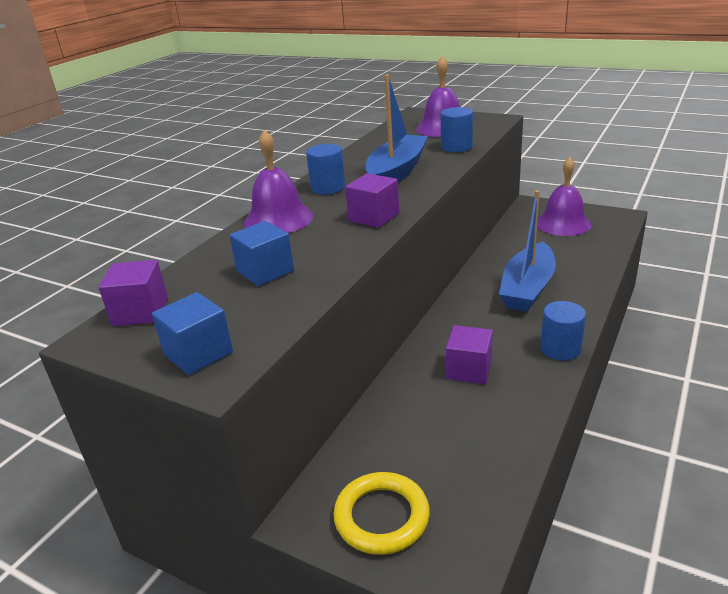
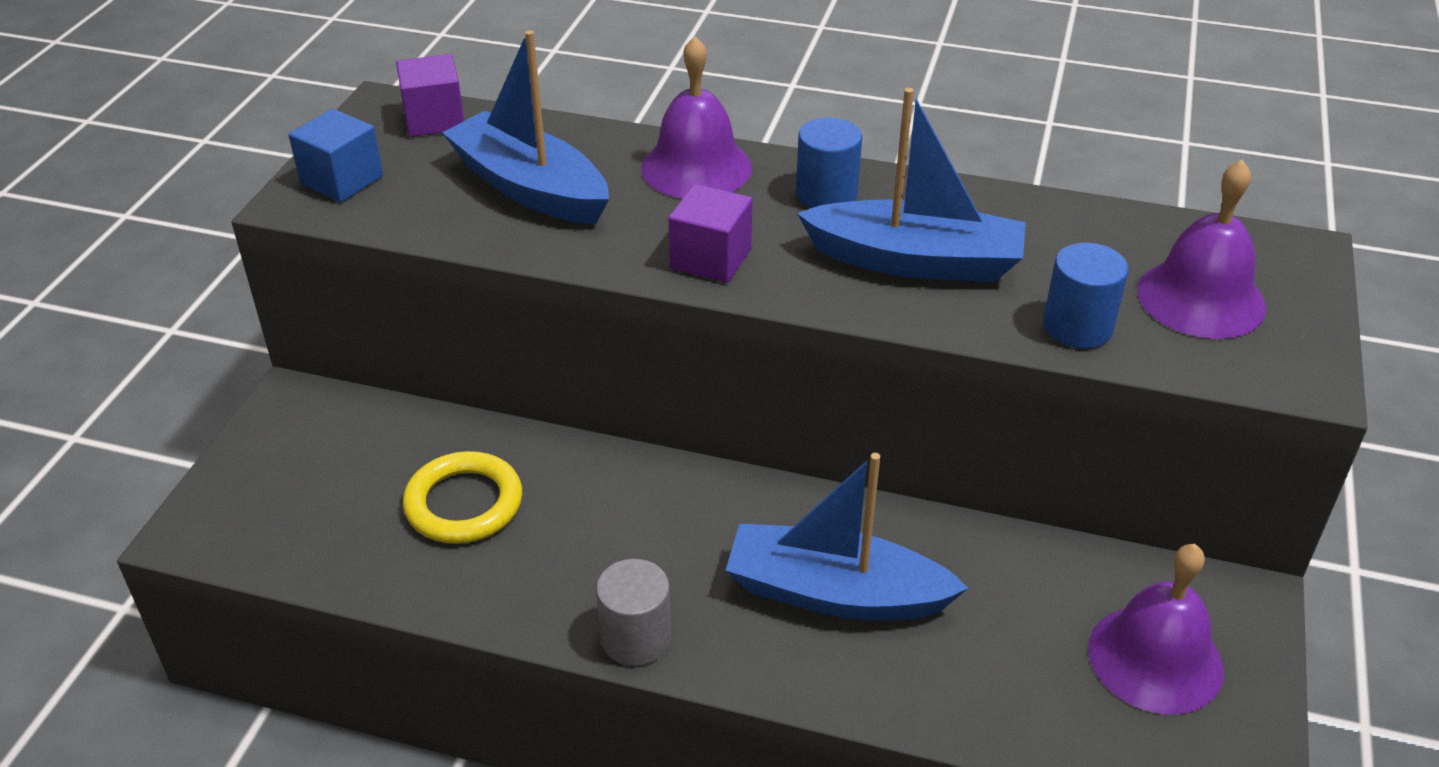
camera: 75 degrees right, 10 degrees up
blue cube [229,221,294,286] -> blue boat [442,30,609,224]
yellow ring [333,472,430,555] -> yellow ring moved to [403,451,522,544]
purple cube [446,325,493,384] -> none
blue cylinder [540,301,586,361] -> grey cylinder [596,559,671,666]

